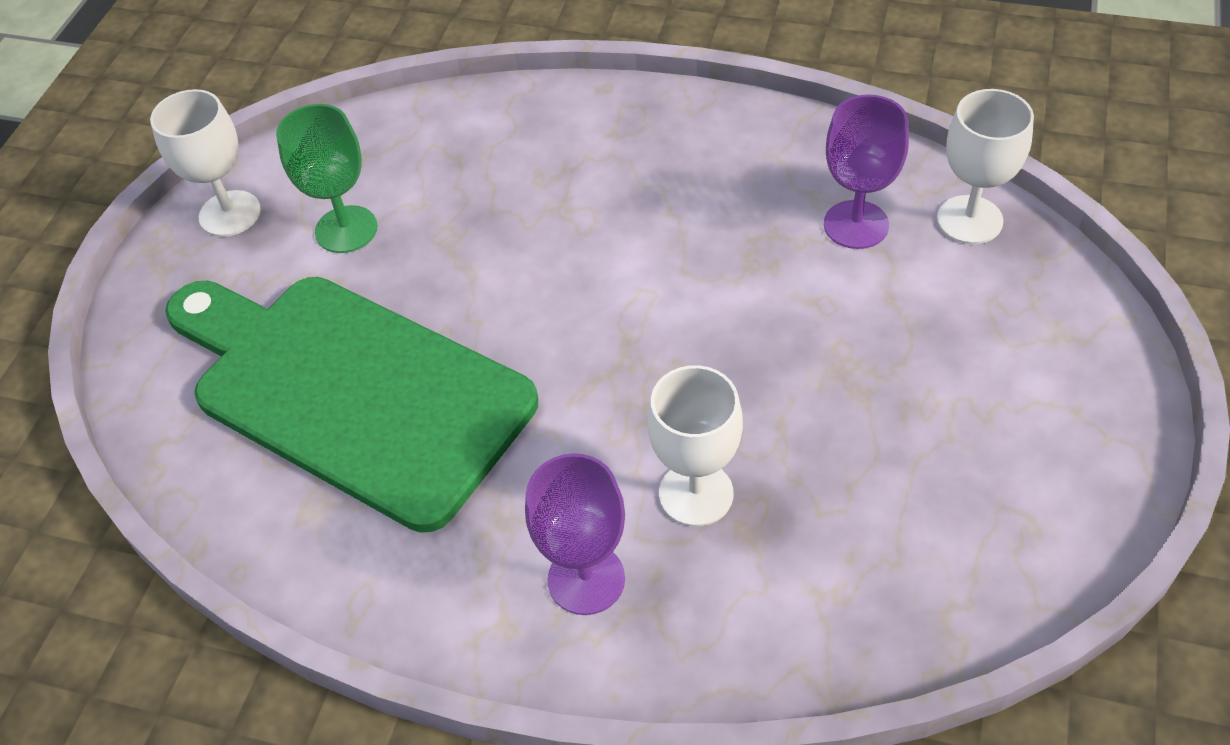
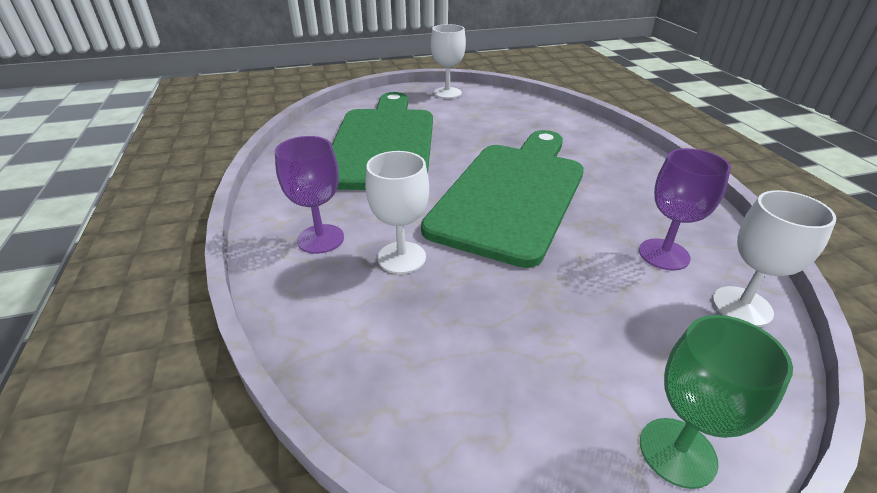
camera: 55 degrees right, 15 degrees down
green goblet [276,104,377,253] -> green goblet moved to [640,315,793,489]
none -> green cutting board [421,130,584,268]

